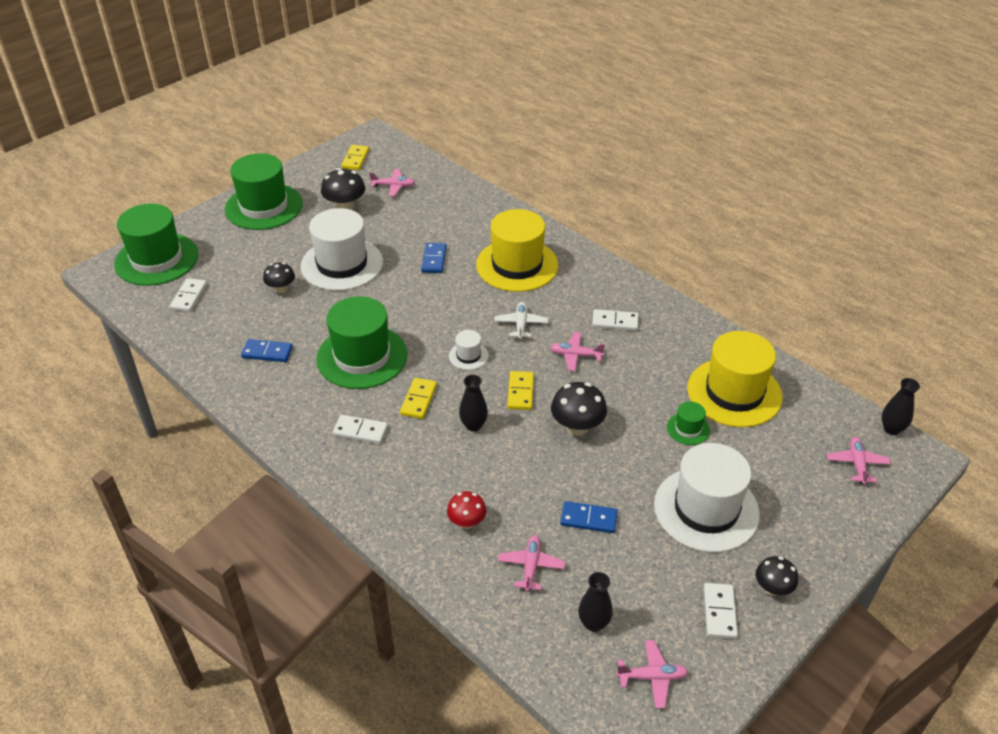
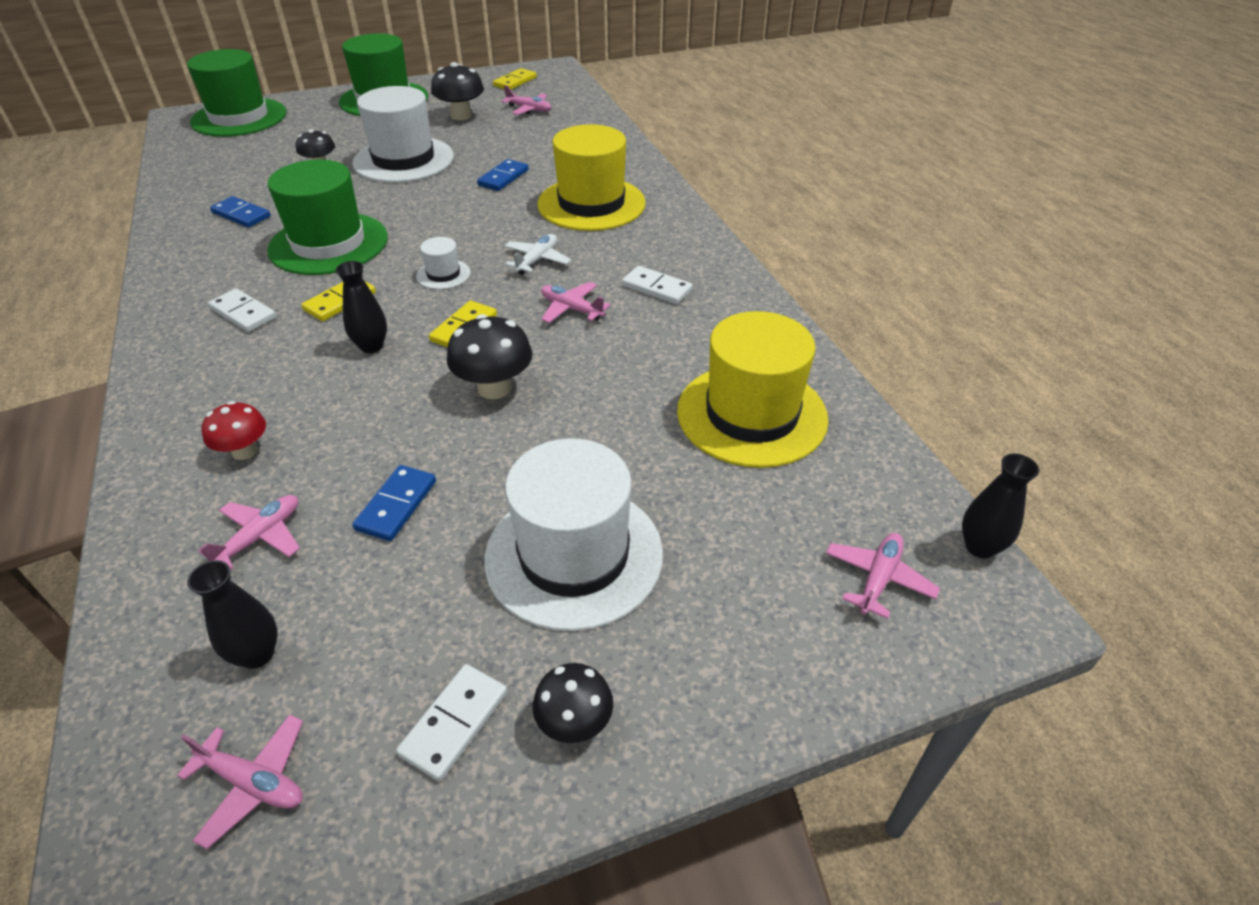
camera: 25 degrees right, 0 degrees up
white domino [170,278,207,312] -> none
blue domino [560,501,618,533] -> blue domino turned 75 degrees clockwise [352,465,436,541]
green hat [667,401,710,445] -> none

